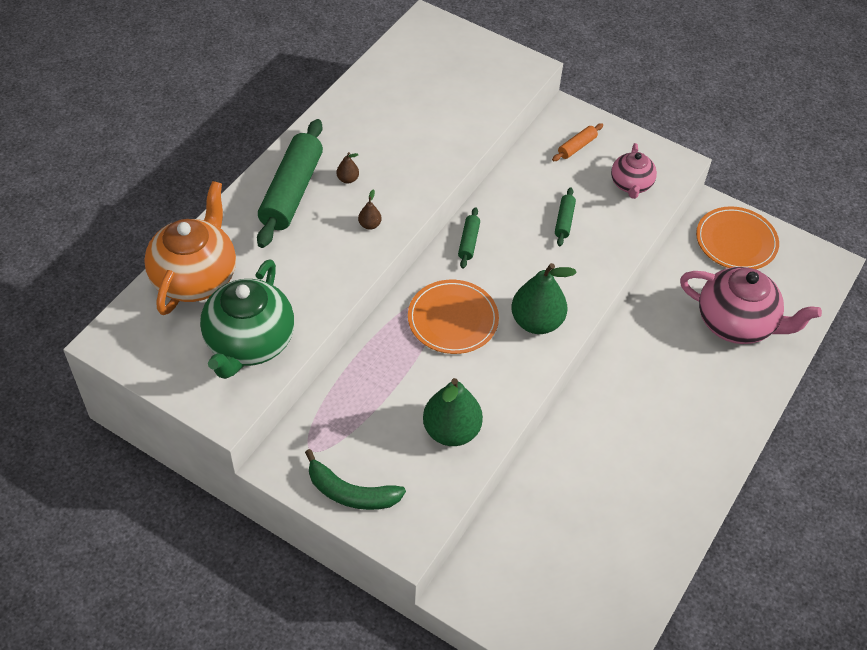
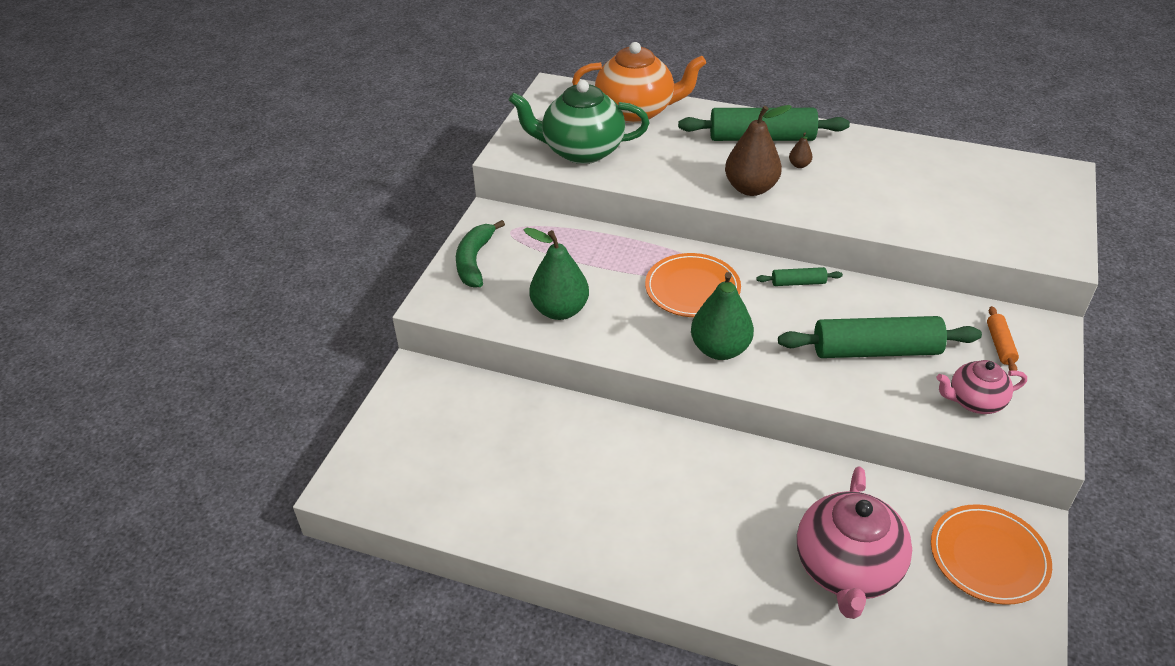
camera: 80 degrees right, 10 degrees down
brown pear [358,189,382,230] -> brown pear [725,105,792,196], size x2.34
orange rolling pin [552,123,603,161] -> orange rolling pin turned 60 degrees clockwise [987,306,1019,371]
green rolling pin [555,187,576,246] -> green rolling pin [778,316,982,358], size x2.17

